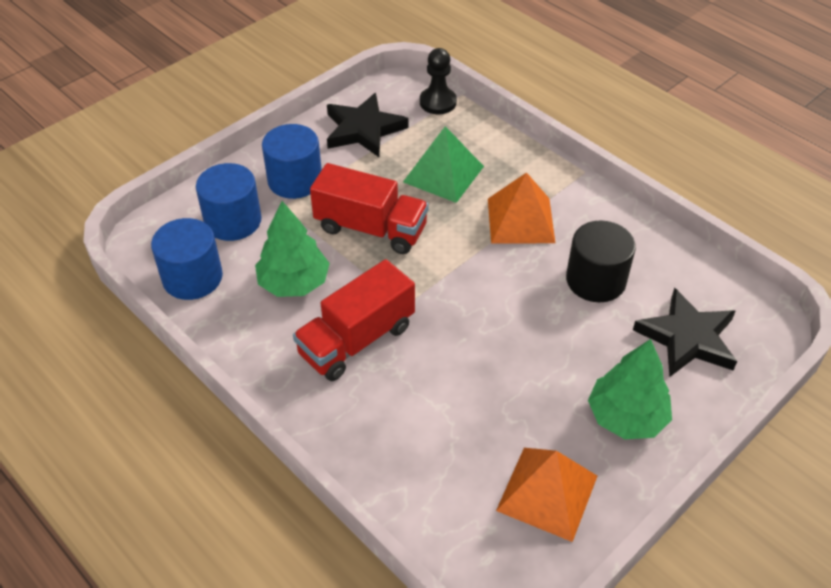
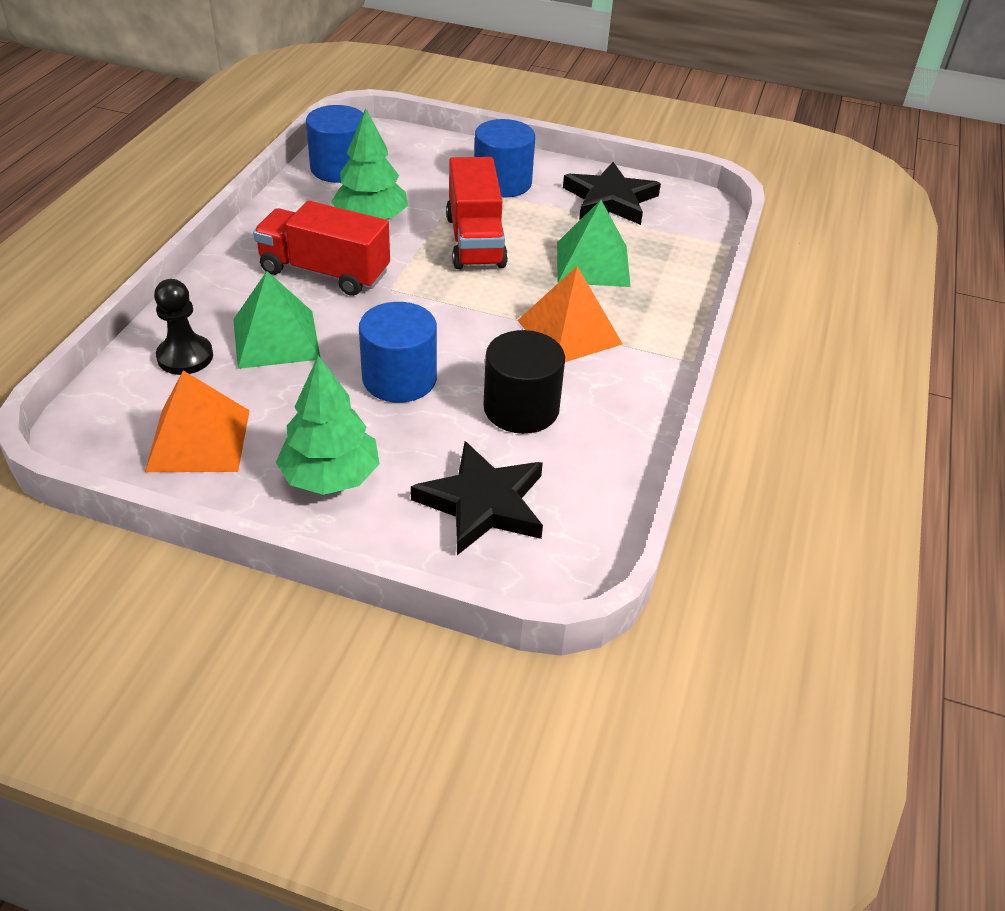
camera: 60 degrees right, 5 degrees down
blue cylinder [196,163,262,241] -> blue cylinder moved to [359,302,437,403]
black pawn [420,48,457,114] -> black pawn moved to [154,279,213,375]
none -> green pyramid [233,271,320,369]

